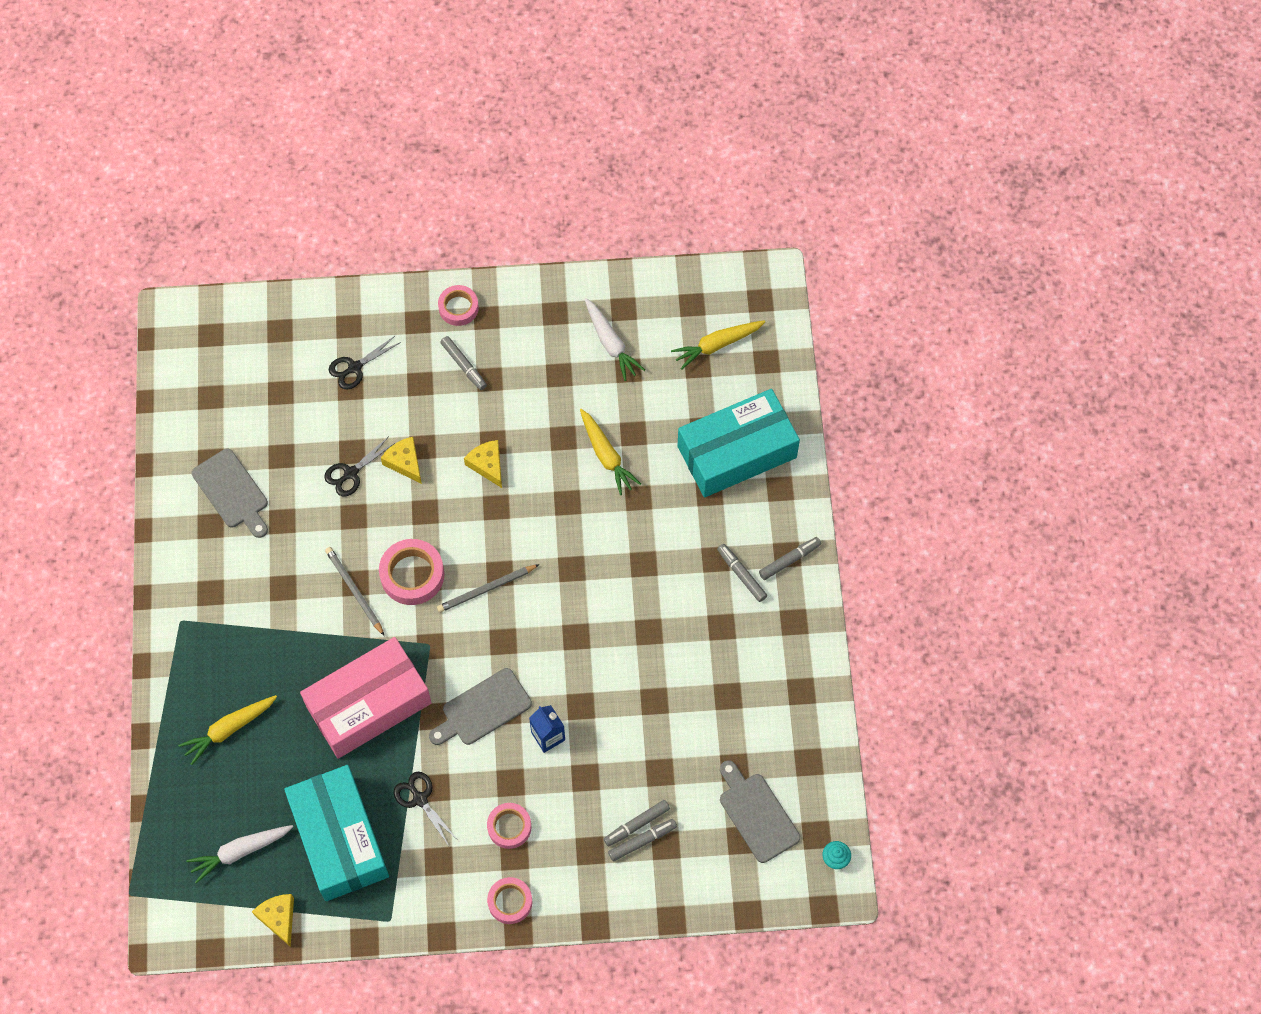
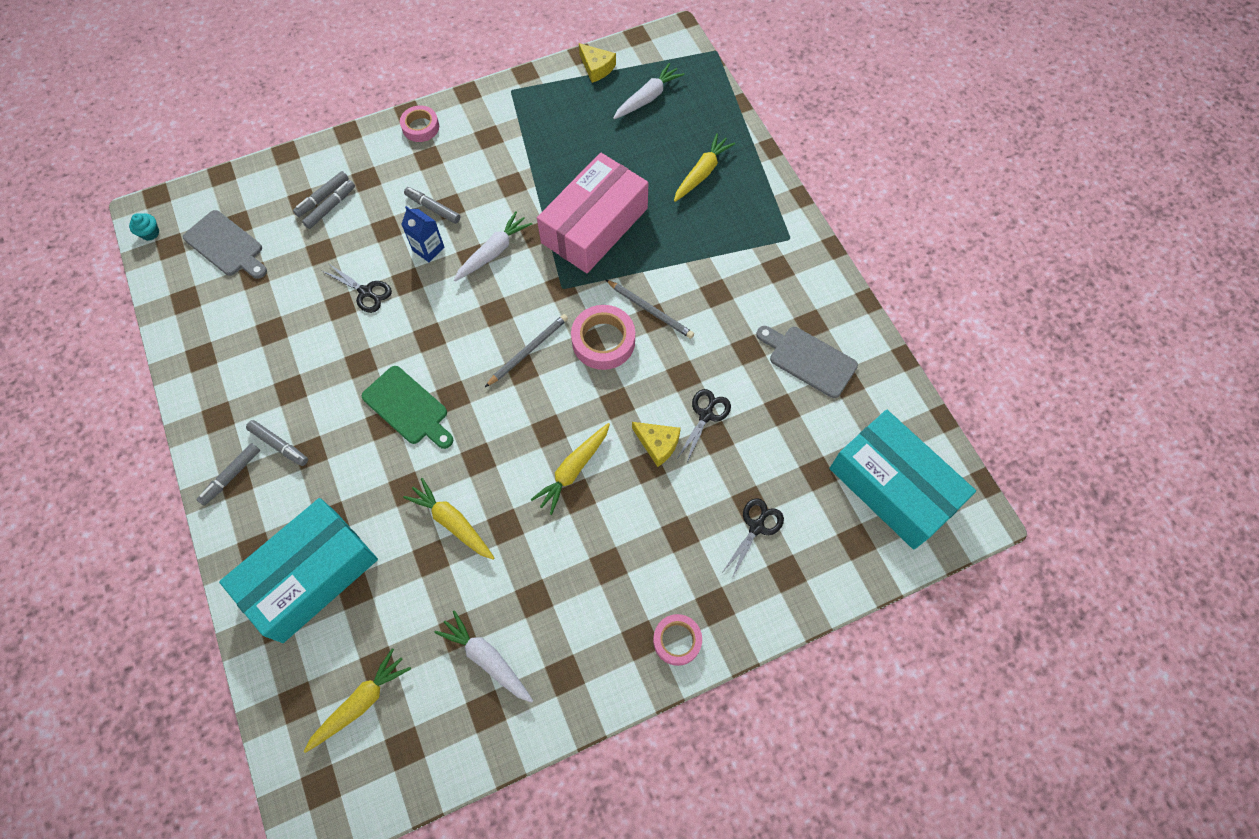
camera: 160 degrees right, 0 degrees up
turquoise box [284,765,389,901] -> turquoise box moved to [829,410,976,550]
black scissors [393,772,458,846] -> black scissors moved to [322,263,392,313]
grey cutting board [429,668,532,745] -> white carrot [454,211,532,281]
grey marker [440,336,487,390] -> grey marker moved to [404,187,460,224]
yellow cheese [464,440,502,488] -> yellow carrot [530,423,610,515]
pink tape [487,803,532,849] -> none
none -> green cutting board [362,366,454,449]

